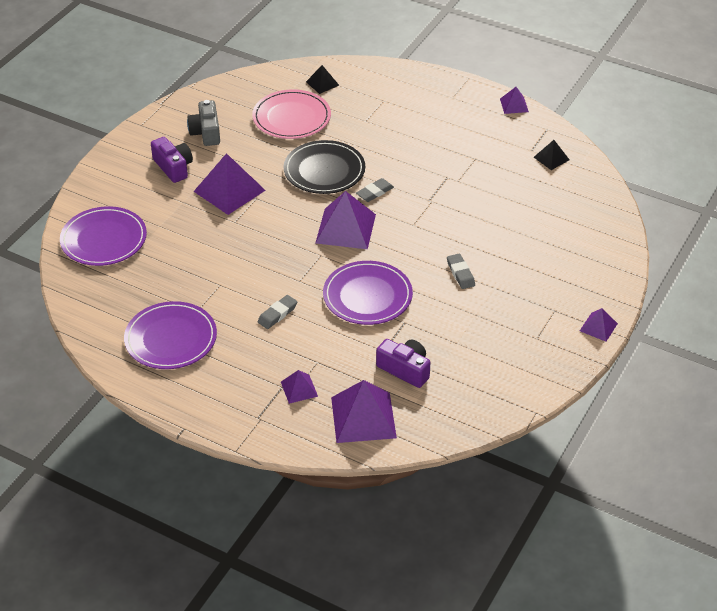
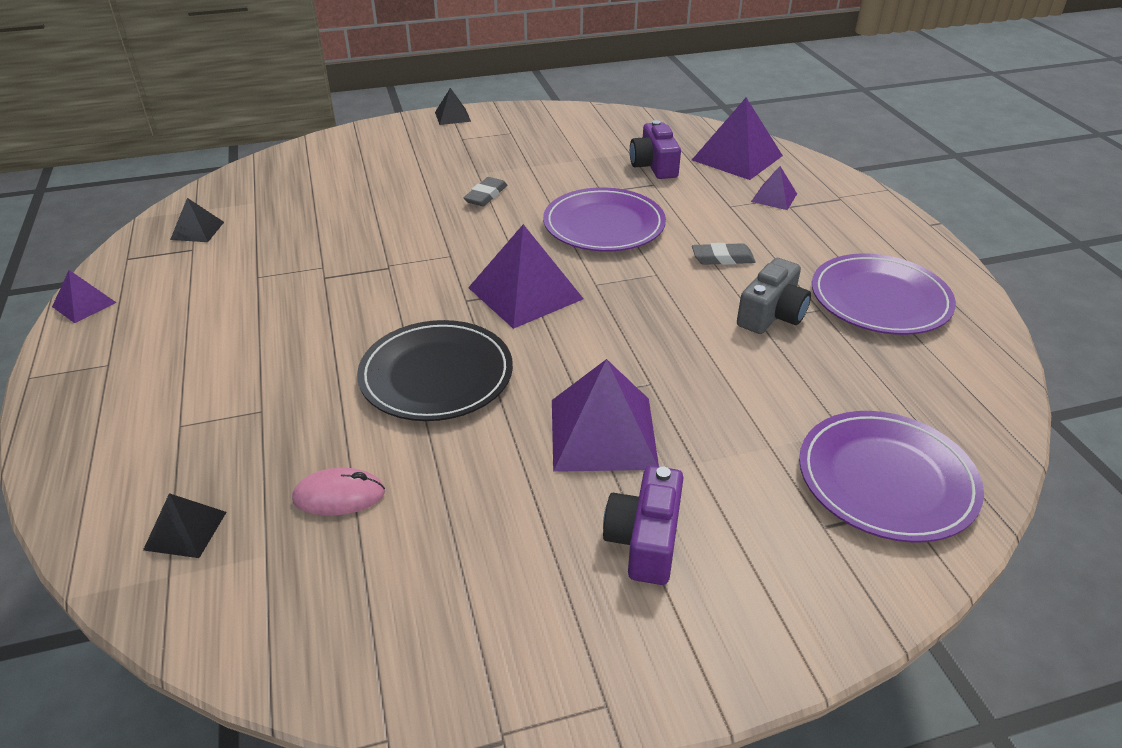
camera: 135 degrees left, 5 degrees down
grey camera [187,100,220,146] -> grey camera moved to [737,258,811,334]
pink plate [252,89,331,139] -> pink mouse [292,468,385,516]
grey eraser [356,178,394,202] -> none
purple pyramid [580,308,618,342] -> black pyramid [435,88,471,125]

